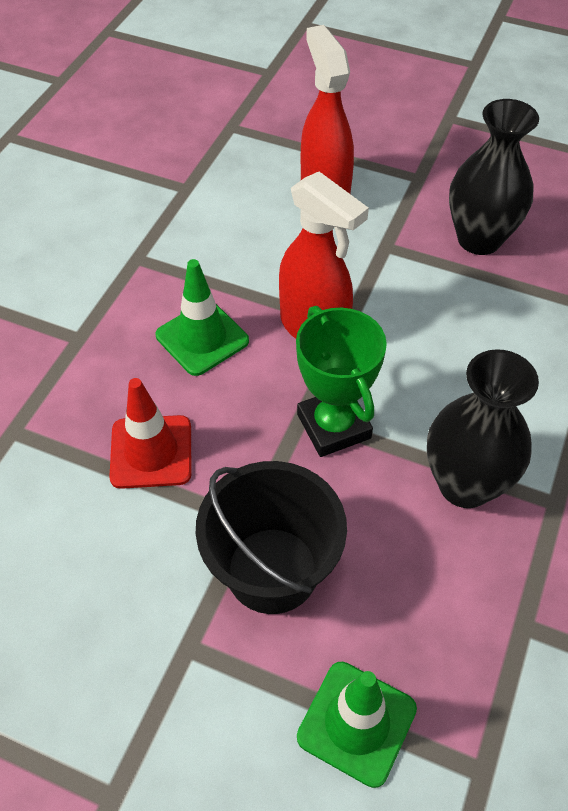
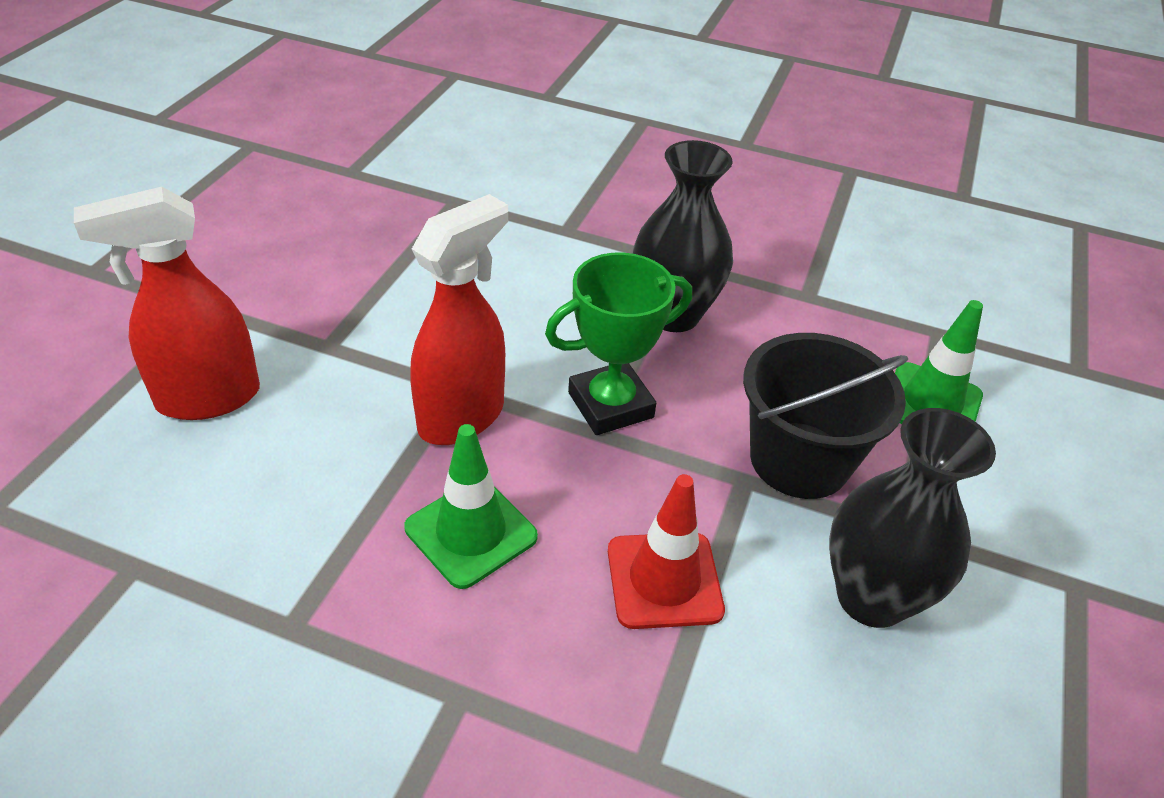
camera: 95 degrees left, 10 degrees down
black vase [449,99,539,255] -> black vase moved to [829,408,996,628]

